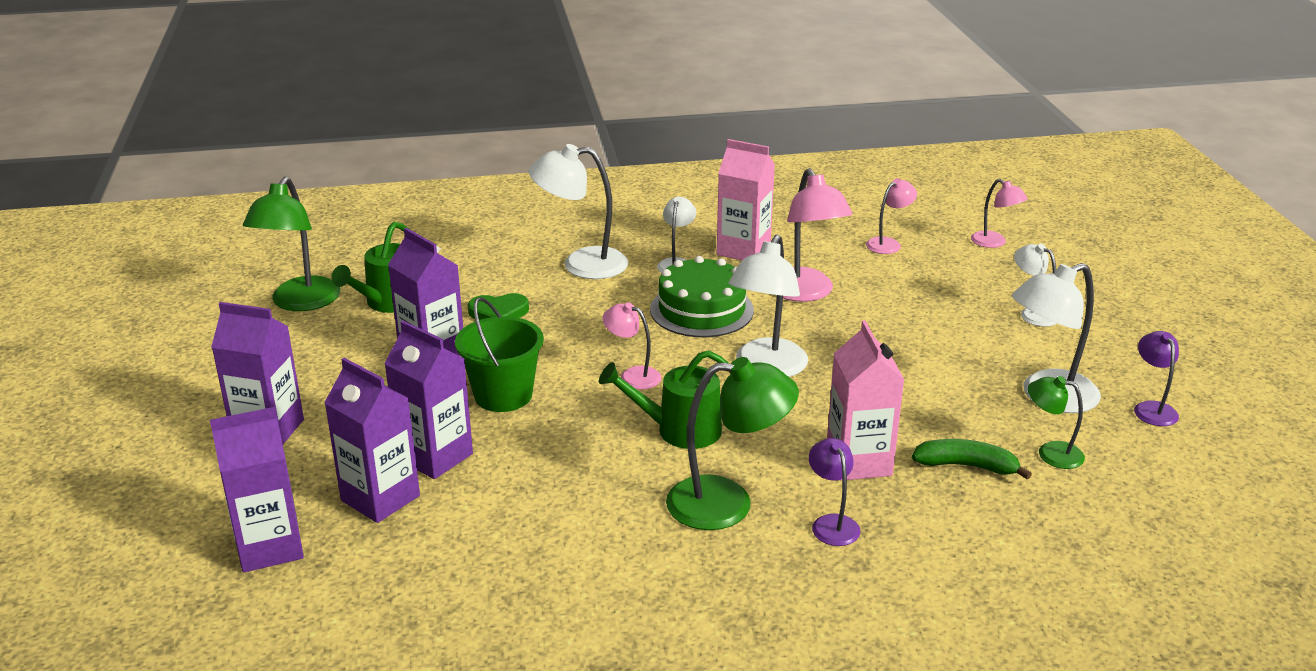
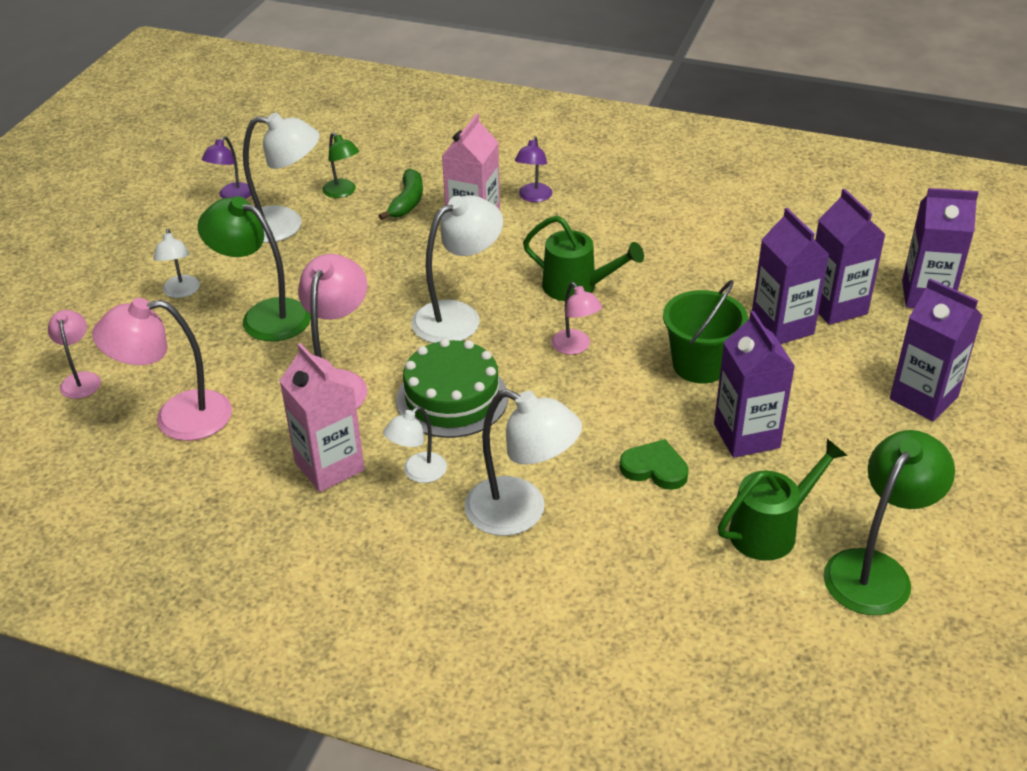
camera: 150 degrees left, 10 degrees up
green lamp [666,357,799,530] -> green lamp moved to [197,196,311,342]
pink lamp [866,178,917,254] -> pink lamp [92,298,232,441], size x1.80
green banana [912,439,1032,480] -> green banana turned 120 degrees counterclockwise [379,169,423,220]

